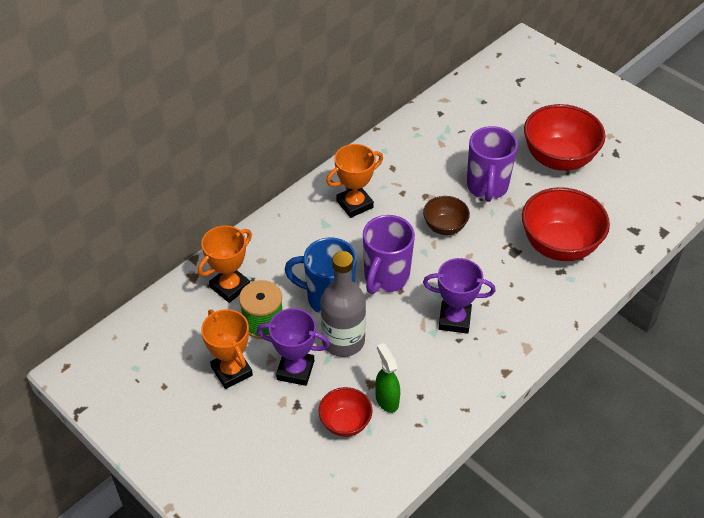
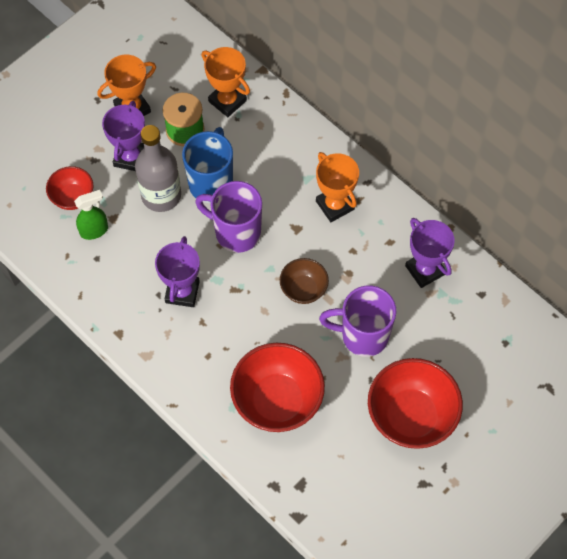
camera: 90 degrees right, 15 degrees up
none -> purple trophy [405,218,455,288]

